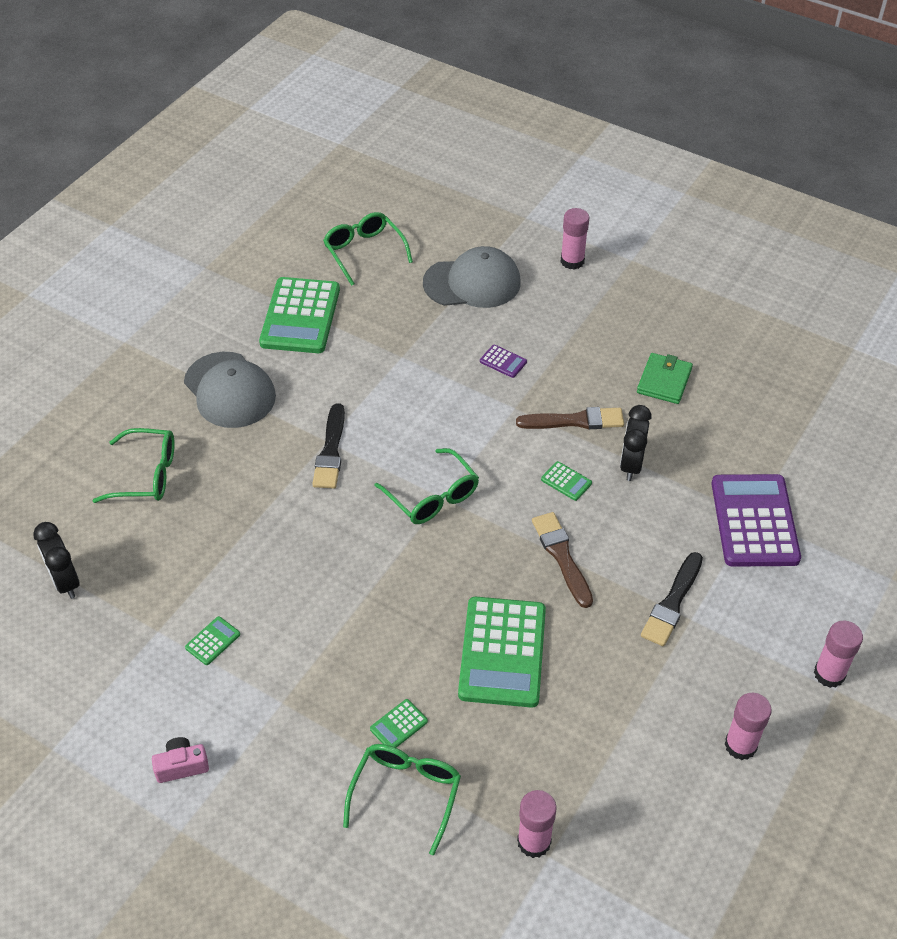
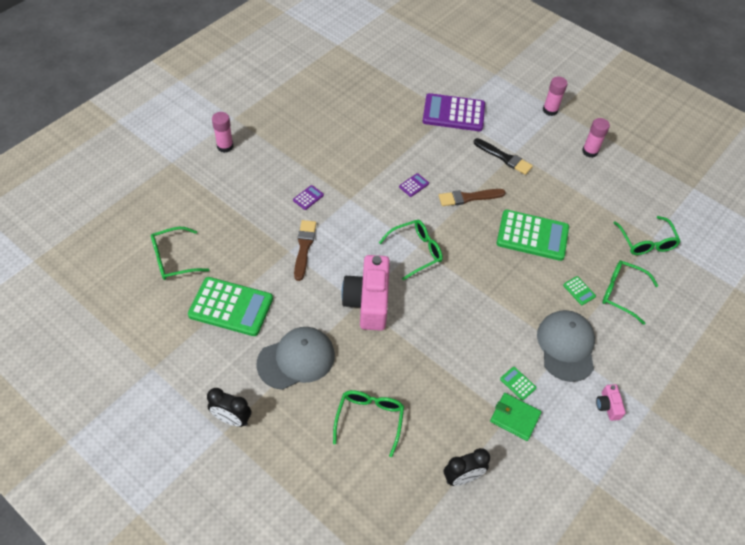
camera: 85 degrees left, 5 degrees up
black brush [312,403,345,489] -> pink camera [341,255,390,331]
grey cap [423,246,521,308] -> grey cap moved to [537,310,595,382]
brown brush [516,407,624,429] -> brown brush moved to [294,220,316,281]
pink glue stick [517,790,557,858] -> green glasses [614,216,681,255]
green calculator [541,461,592,501] -> purple calculator [399,173,429,197]
black clock [620,405,652,481] -> black clock moved to [207,388,251,427]
green wallet [637,353,693,404] -> green wallet moved to [490,393,541,441]

